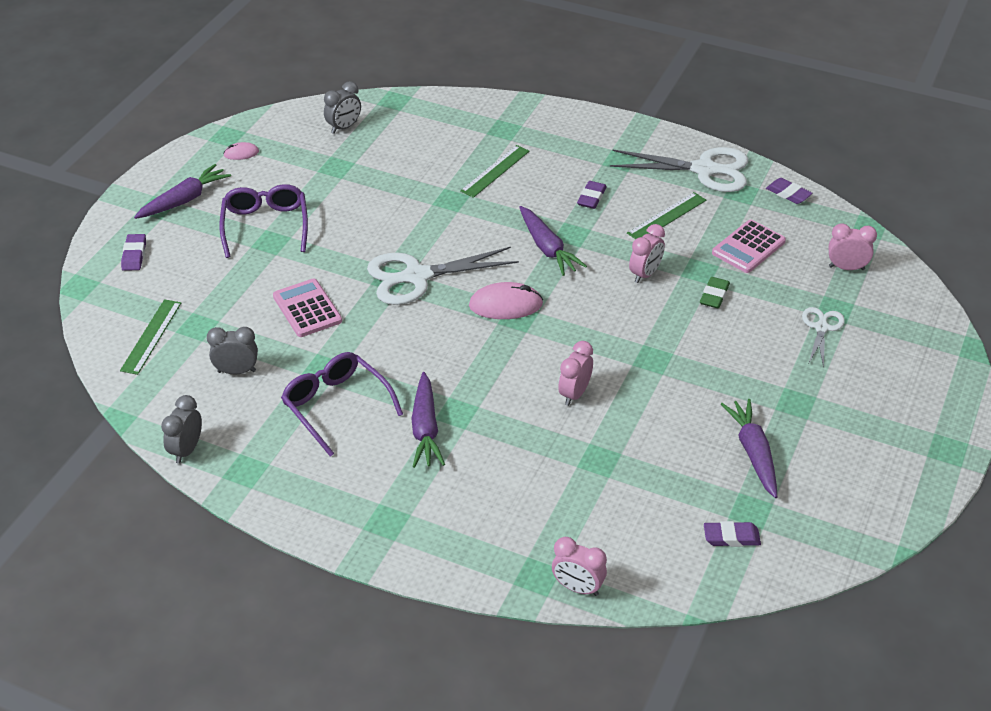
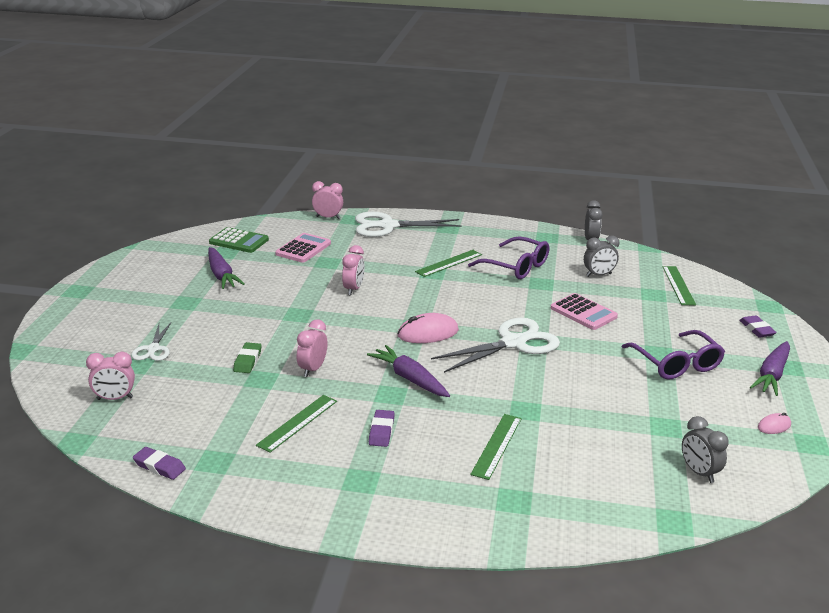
camera: 165 degrees right, 15 degrees down
grey clock [324,81,361,134] -> grey clock turned 60 degrees counterclockwise [682,416,729,483]
purple carrot [411,372,445,468] -> green ruler [415,250,482,277]
white scissors [610,147,748,192] -> white scissors moved to [355,212,462,237]
purple eraser [704,521,761,547] -> green calculator [209,227,269,253]
pink calculator [712,220,786,273] -> pink calculator moved to [275,233,331,263]

